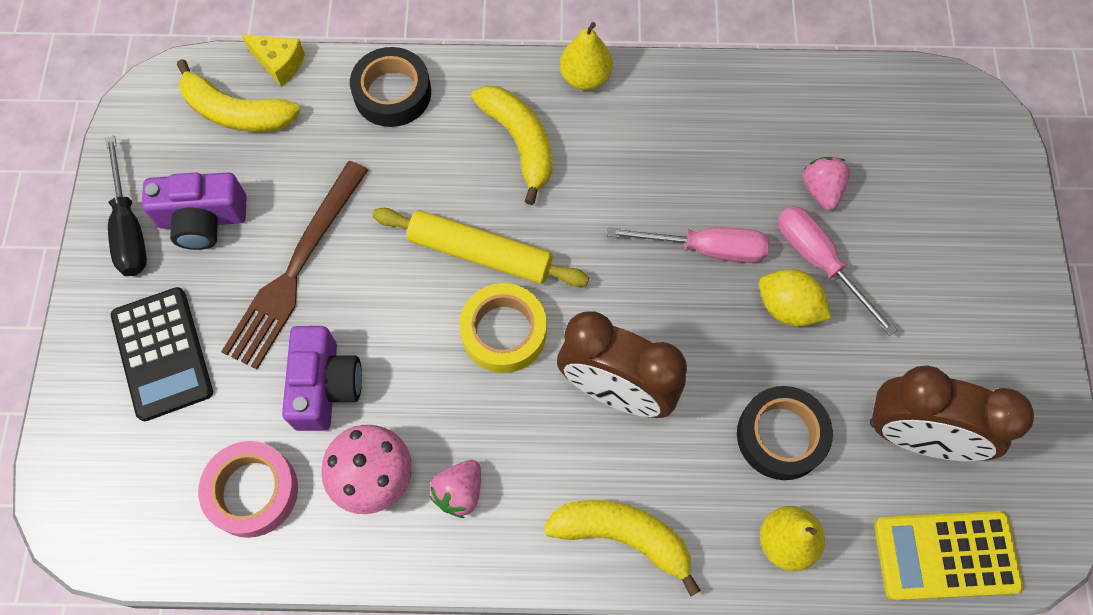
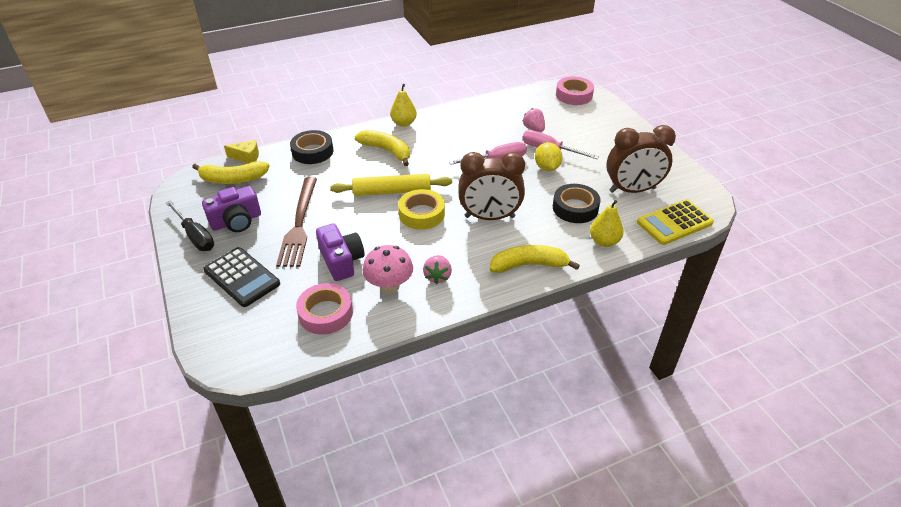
camera: 25 degrees left, 25 degrees down
yellow lemon [759,269,831,326] -> yellow lemon turned 75 degrees clockwise [535,142,562,171]
none -> pink tape [556,77,594,105]

